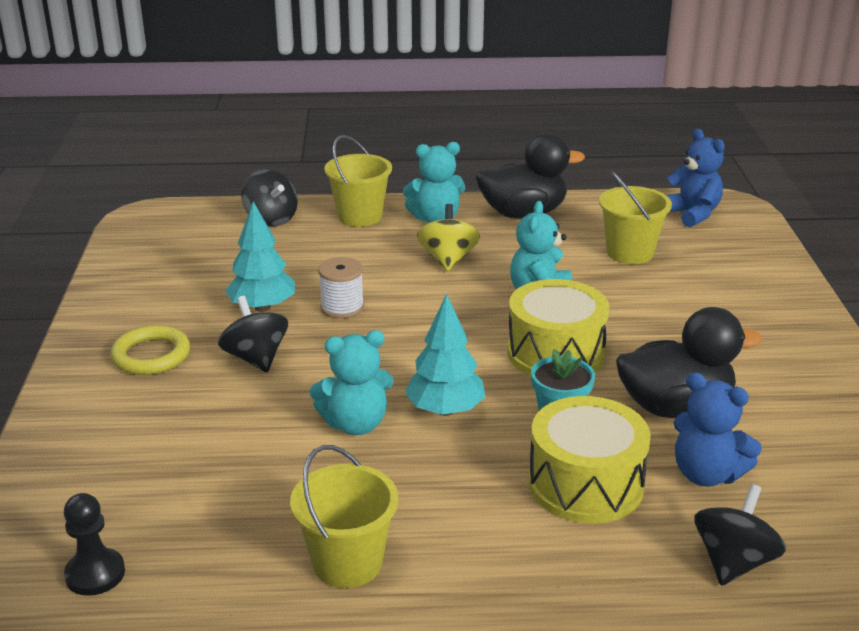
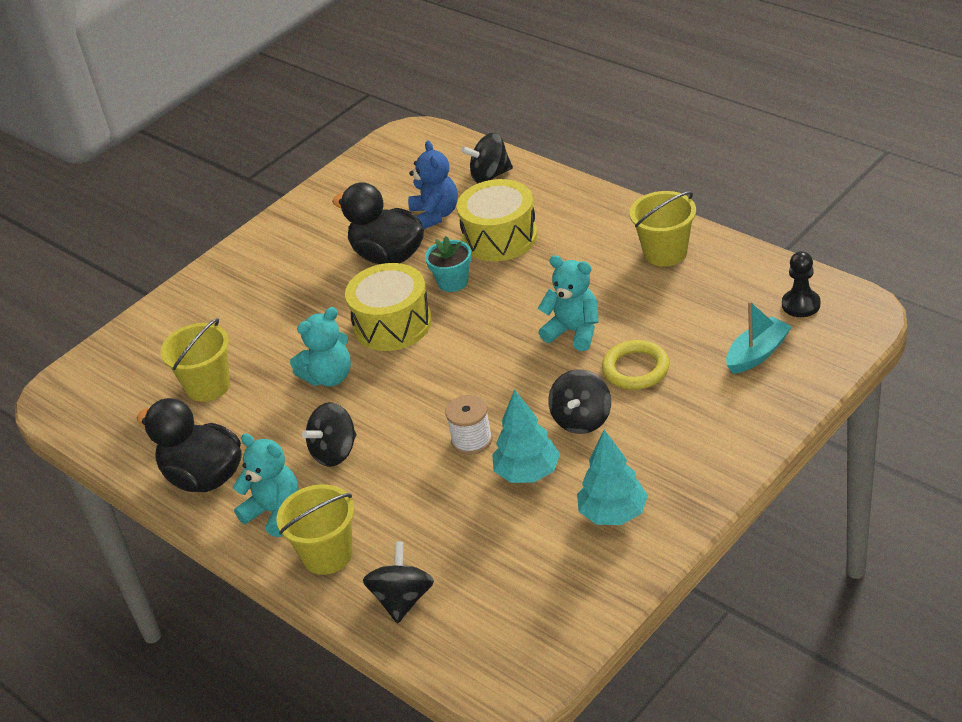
camera: 130 degrees left, 10 degrees up
yellow ring [110,325,190,375] -> yellow ring moved to [602,340,670,390]
turquoise tree [405,294,486,416] -> turquoise tree moved to [577,430,648,525]
yellow spinning top [417,204,480,271] -> black spinning top [302,402,357,467]
blue teddy bear [666,129,725,227] -> none
none -> turquoise boat [726,301,792,374]

